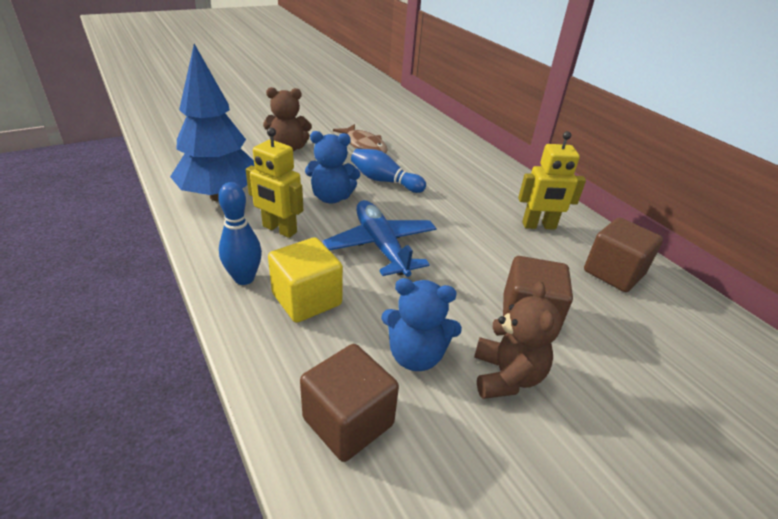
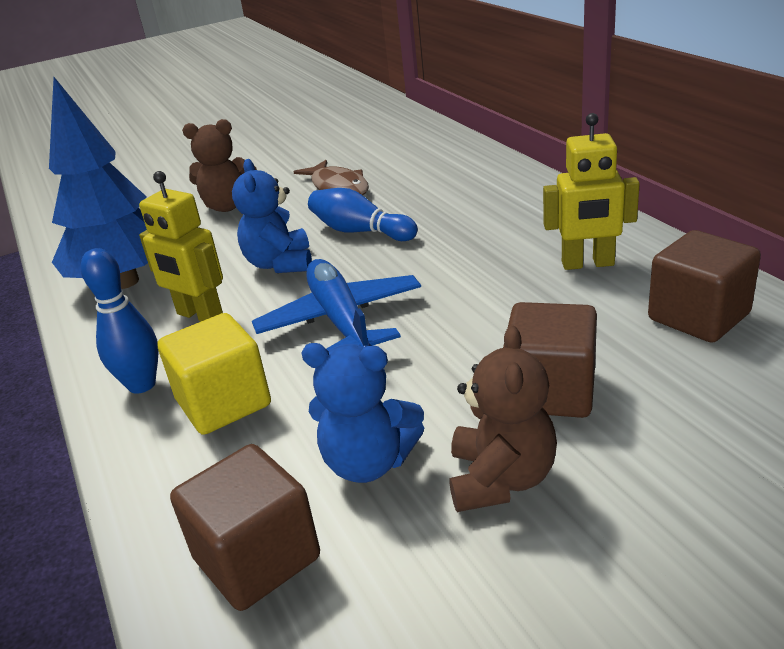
camera: 10 degrees right, 5 degrees down
blue teddy bear [305,131,360,203] -> blue teddy bear turned 75 degrees clockwise [232,159,312,273]

